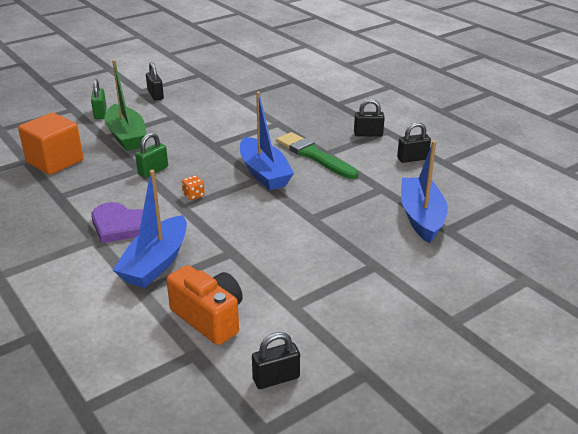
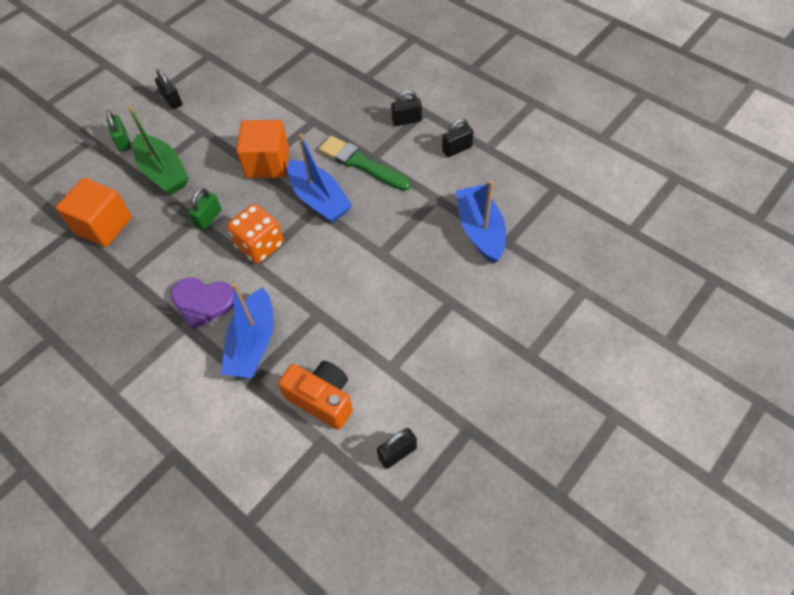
camera: 10 degrees left, 25 degrees up
orange dice [182,175,205,200] -> orange dice [227,204,284,263], size x2.24
none -> orange cube [236,120,289,178]

